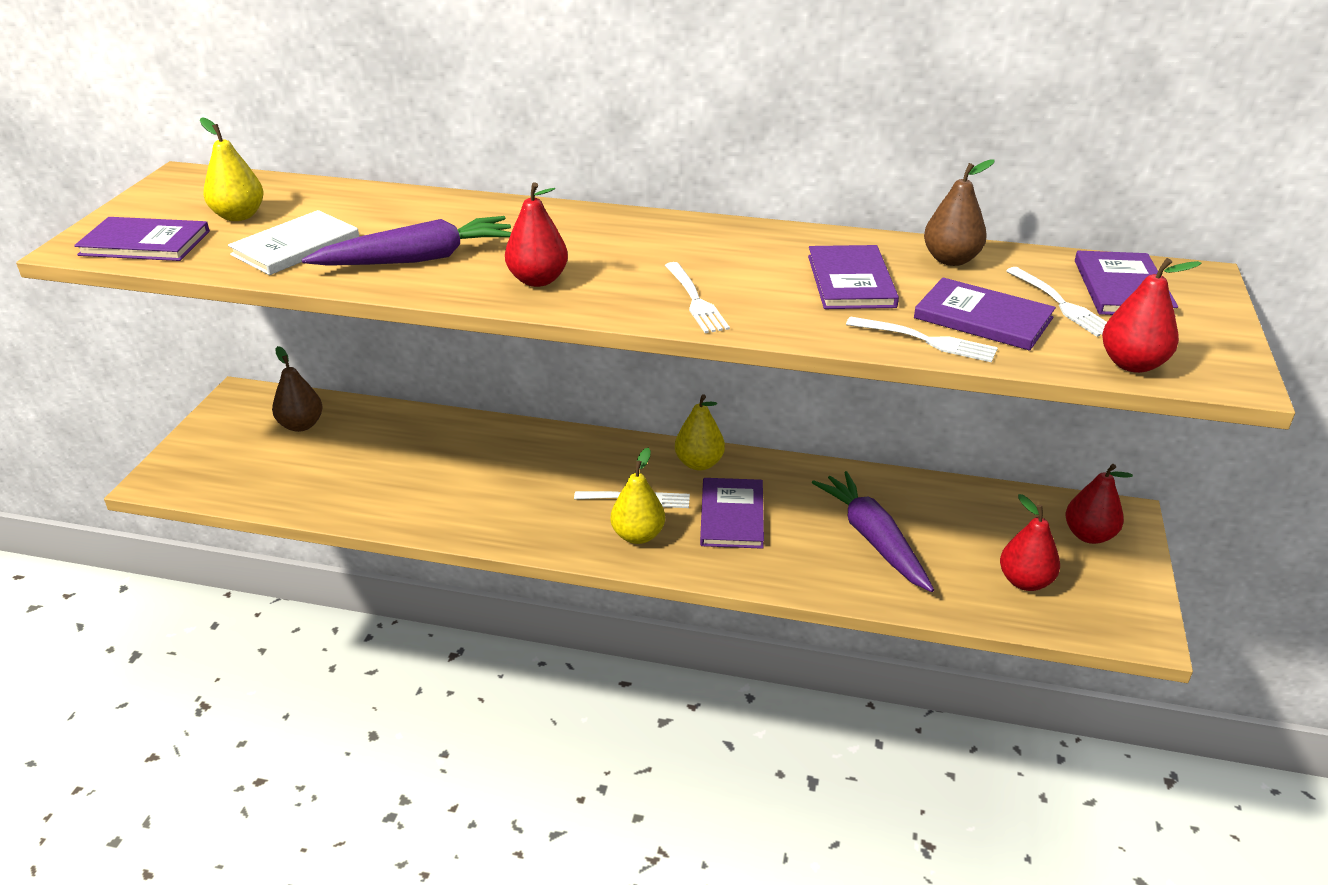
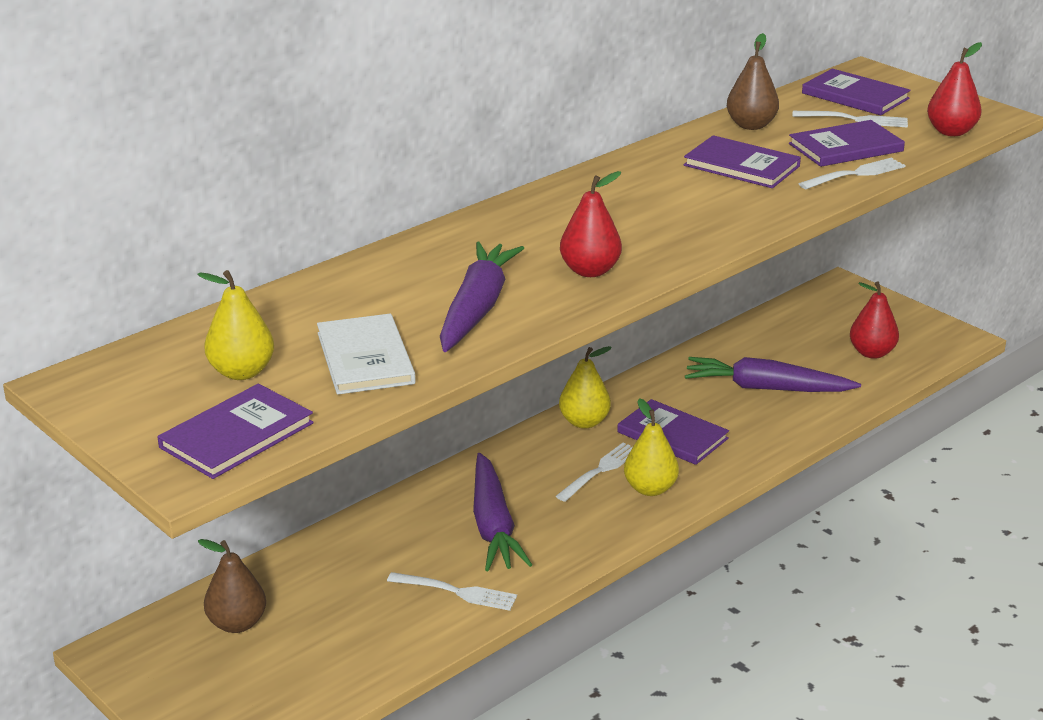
camera: 55 degrees left, 5 degrees down
white fork [665,262,730,333] -> white fork moved to [387,572,517,611]
red pear [1066,464,1133,544] -> none
none -> purple carrot [473,453,532,571]

